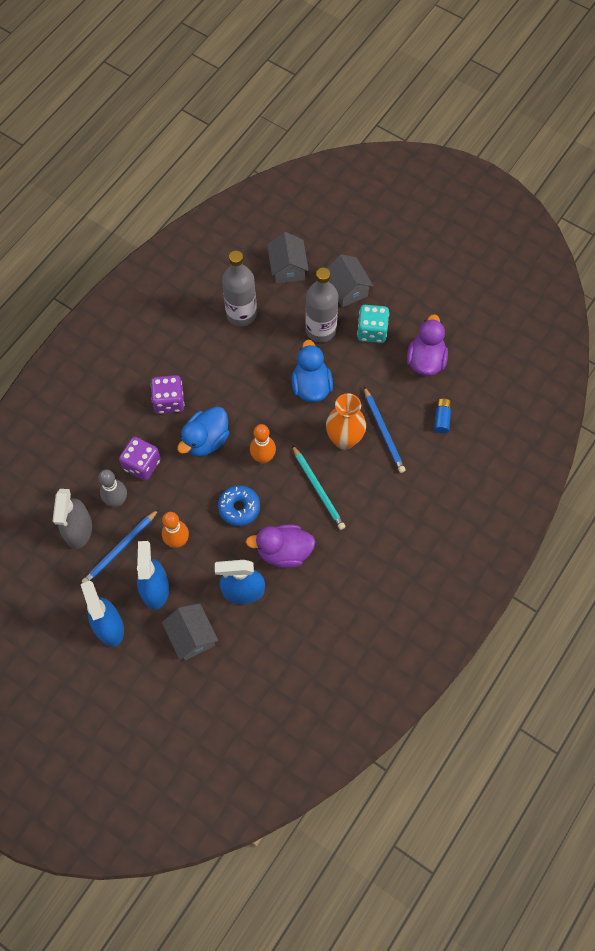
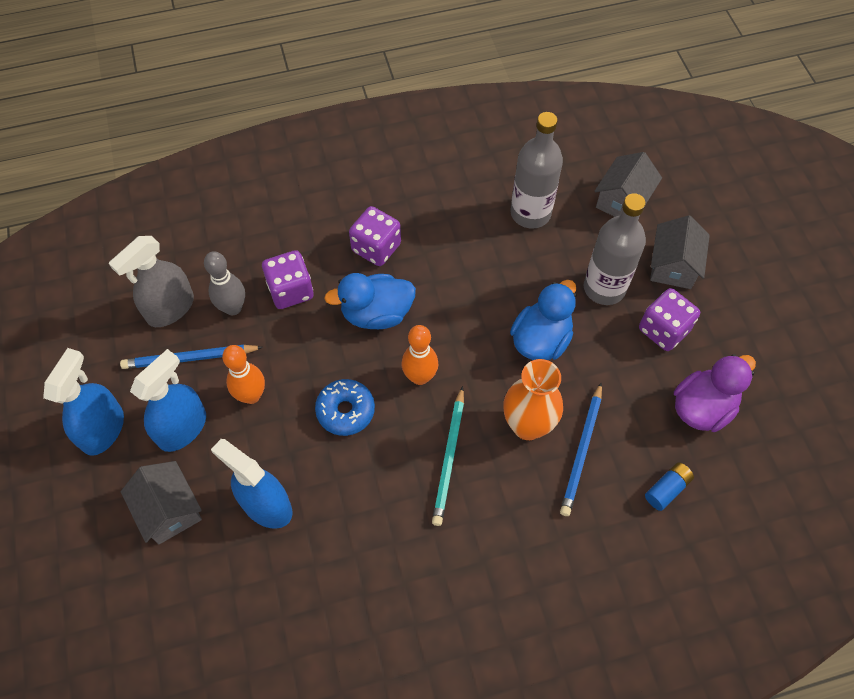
camera: 40 degrees right, 5 degrees down
grey house [162,603,218,661] -> grey house turned 45 degrees counterclockwise [121,461,202,544]
purple duck [246,524,315,568] -> none
turquoise dice [357,305,389,343] -> purple dice [639,288,700,351]

